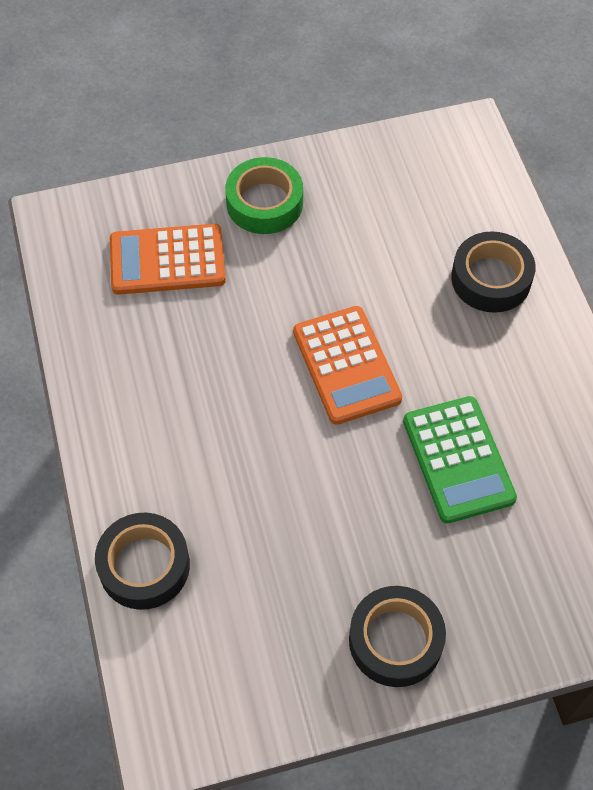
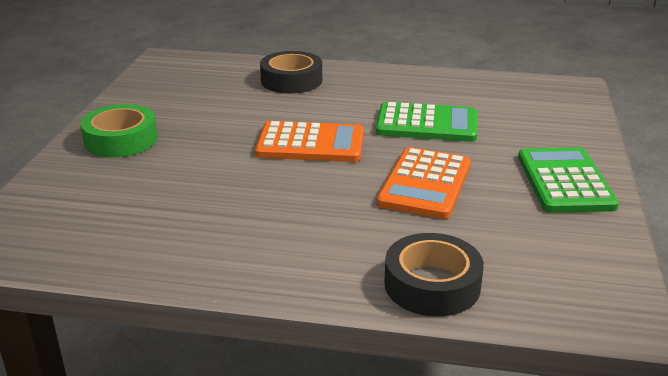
camera: 65 degrees left, 30 degrees down
orange calculator [110,224,226,295] -> orange calculator moved to [377,147,471,219]
black tape [349,586,446,687] -> green calculator [518,147,619,213]

